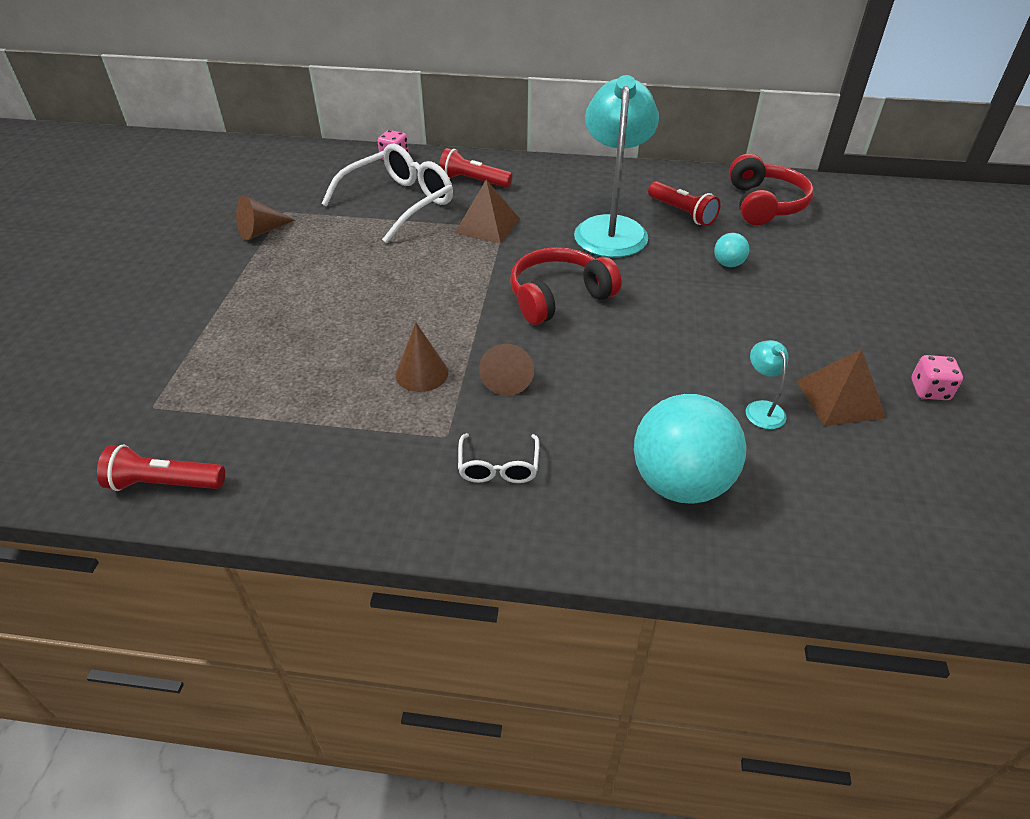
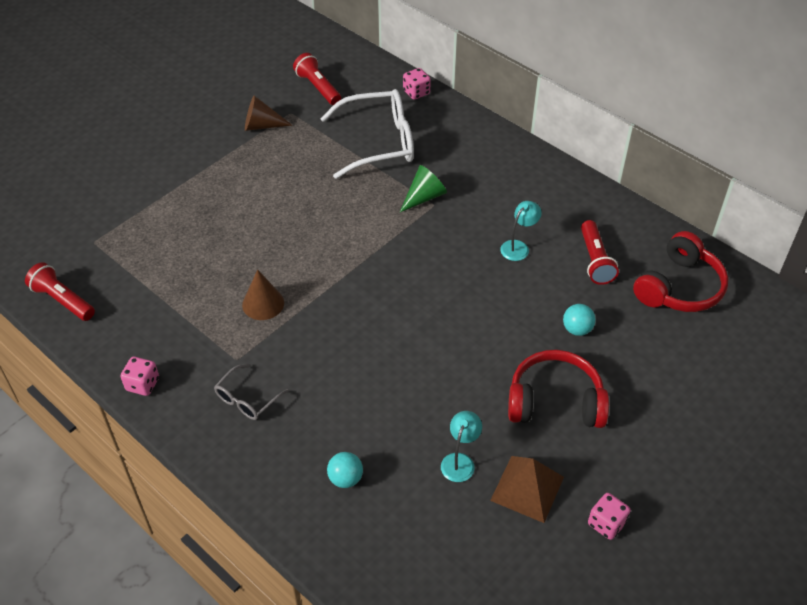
camera: 35 degrees right, 5 degrees up
red flashlight [439,148,512,188] -> red flashlight moved to [293,53,341,105]
brown pyramid [455,180,520,244] -> green cone [400,165,447,212]
white glasses [458,433,539,483] -> grey glasses [214,364,289,420]
brown cone [479,344,534,396] -> none
red headphones [510,247,622,325] -> red headphones moved to [508,350,609,428]
turquoise lamp [574,75,659,258] -> turquoise lamp [500,201,542,261], size x0.41
turquoise ball [634,394,746,504] -> turquoise ball [327,452,363,488], size x0.43
none -> pink dice [120,357,159,396]

